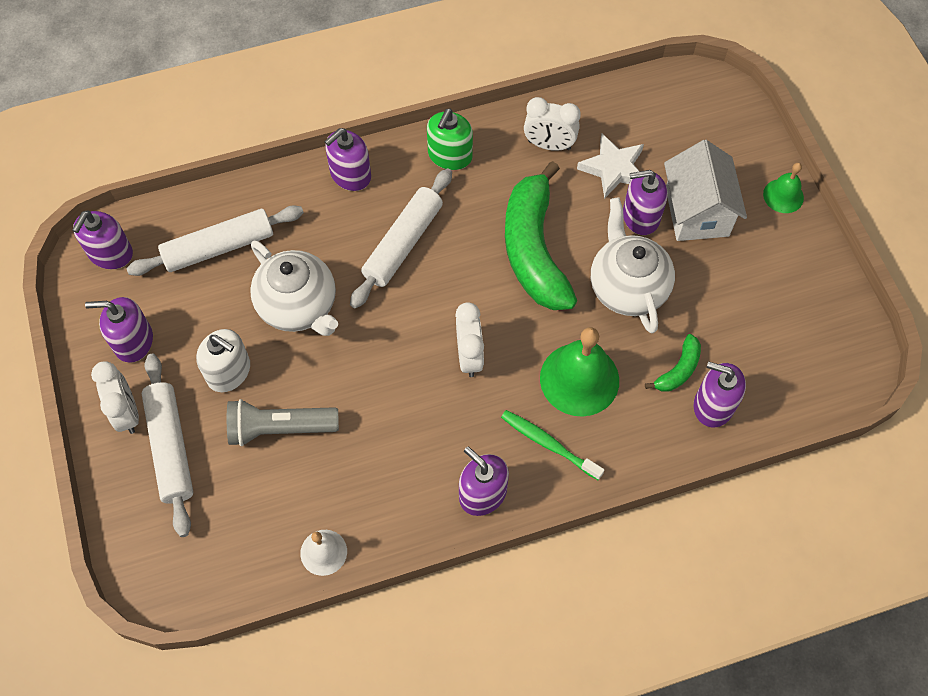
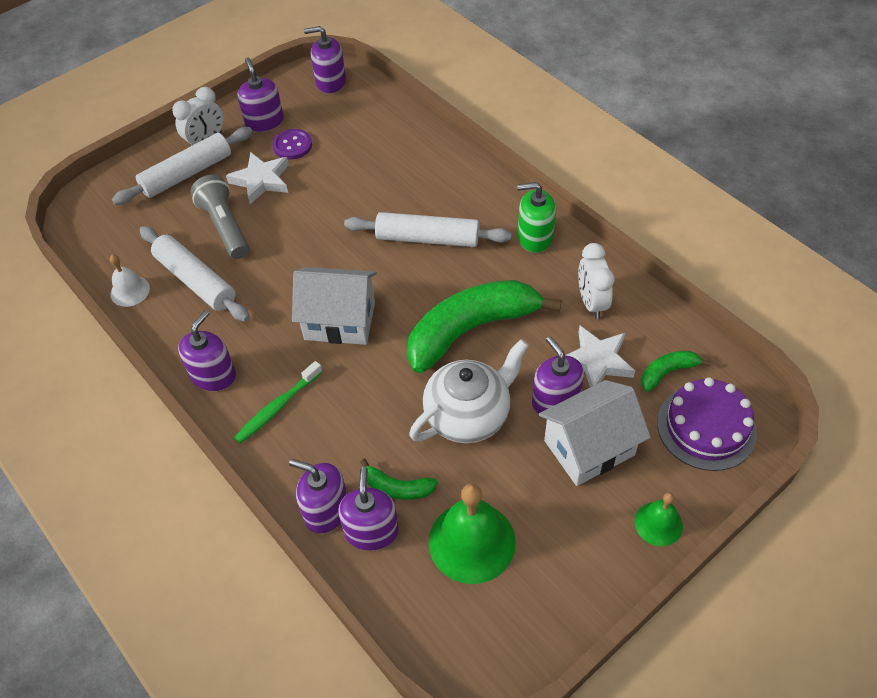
camera: 70 degrees right, 10 degrees down
white rolling pin [126,205,304,276] -> white rolling pin moved to [140,226,250,322]
white soap dispenser [196,329,250,392] -> white star [226,152,289,204]
white teapot [250,240,338,336] -> none
purple soap dispenser [324,128,371,191] -> purple soap dispenser moved to [289,459,347,533]
white clock [455,302,484,377] -> white house [292,267,377,345]
green toothbrush [501,410,604,480] -> green toothbrush turned 150 degrees counterclockwise [234,361,323,443]
green bell [540,327,619,417] -> green bell moved to [429,483,516,584]
none -> purple button [272,129,312,160]
none -> green banana [641,351,711,392]
none -> purple cake [657,377,757,471]

